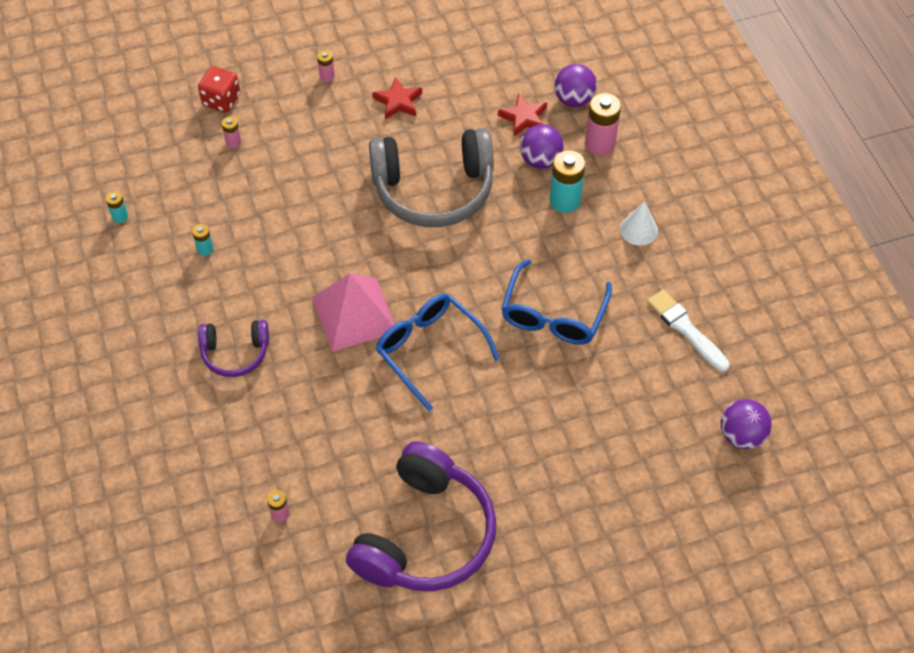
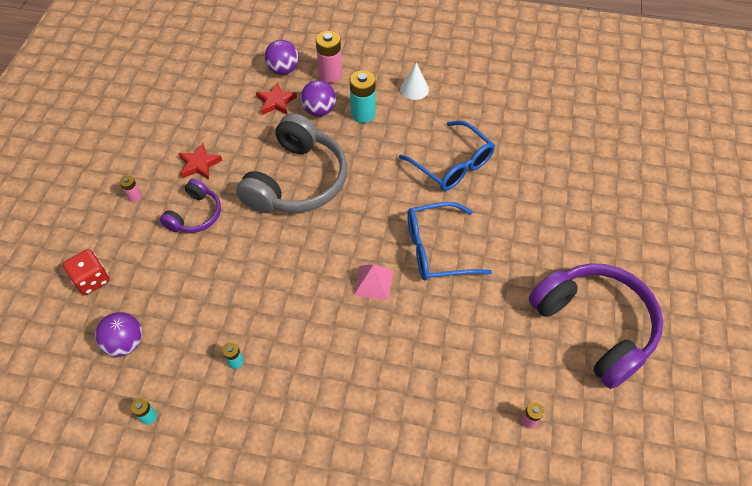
camera: 60 degrees left, 0 degrees up
purple headphones [198,320,269,377] -> purple headphones moved to [160,179,221,233]
pink battery [222,117,241,148] -> none
pink pyramid [312,273,395,352] -> pink pyramid [354,264,394,301], size x0.58
white brush [647,290,730,372] -> none
purple ball [721,399,772,449] -> purple ball moved to [95,312,142,357]

